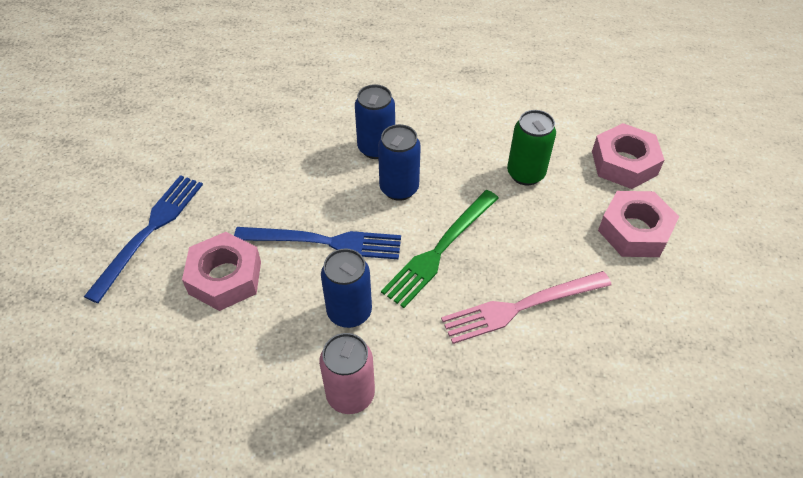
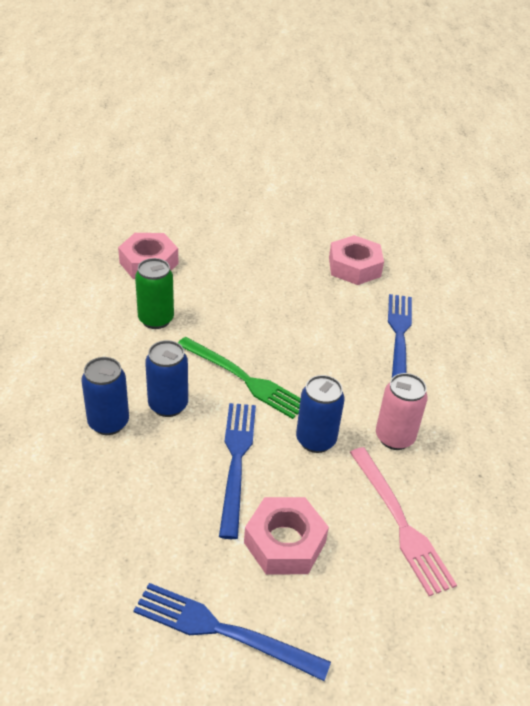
camera: 95 degrees left, 10 degrees down
pink fork [441,271,612,344] -> pink fork moved to [350,447,457,596]
pink nut [598,191,679,257] -> pink nut moved to [329,235,384,285]
none -> blue fork [388,294,412,378]

